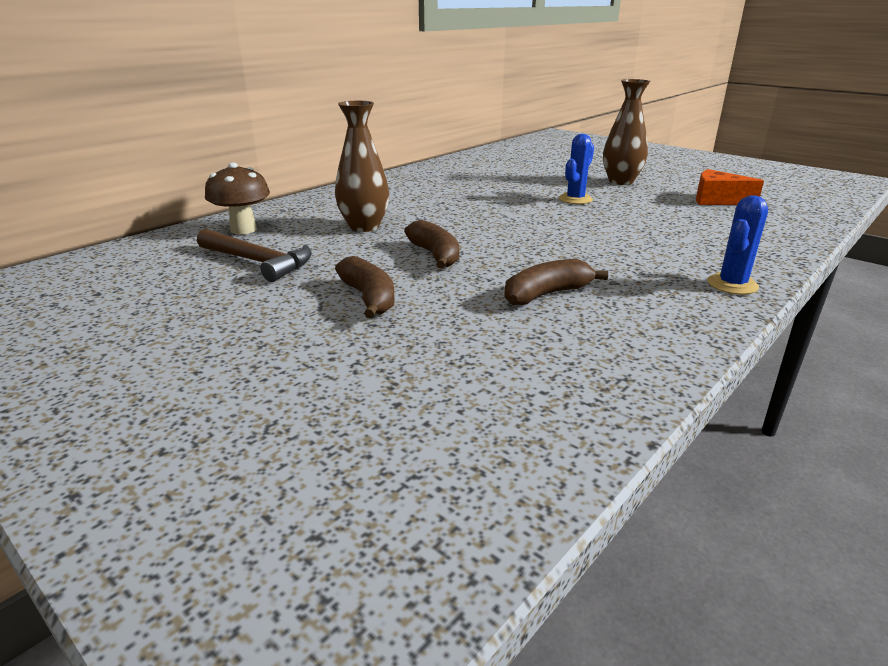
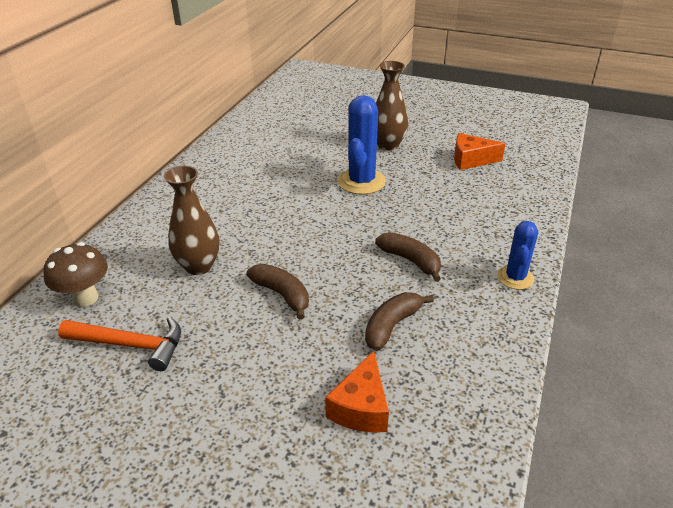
camera: 20 degrees left, 10 degrees up
brown hammer [197,229,312,282] -> orange hammer [58,317,181,371]
brown banana [335,256,395,318] -> brown banana moved to [375,232,441,282]
blue cactus [559,134,594,204] -> blue cactus [338,95,386,195], size x1.64
none -> orange cheese [325,351,389,433]

